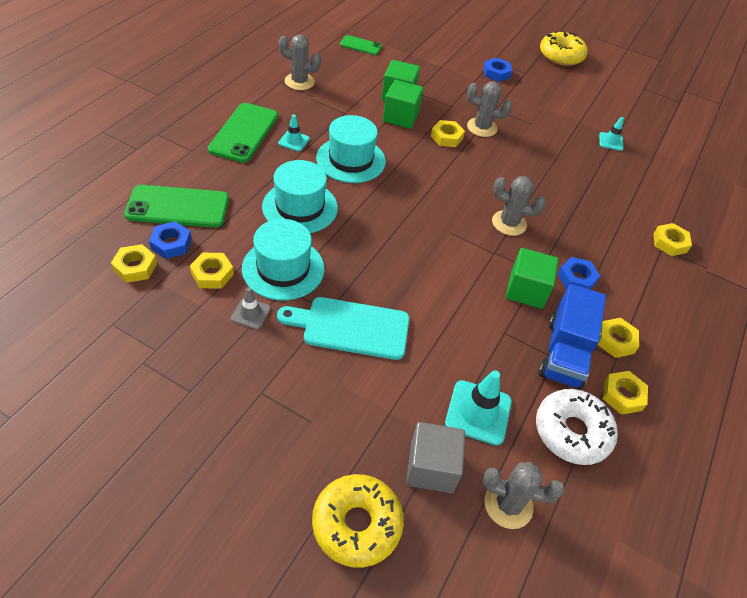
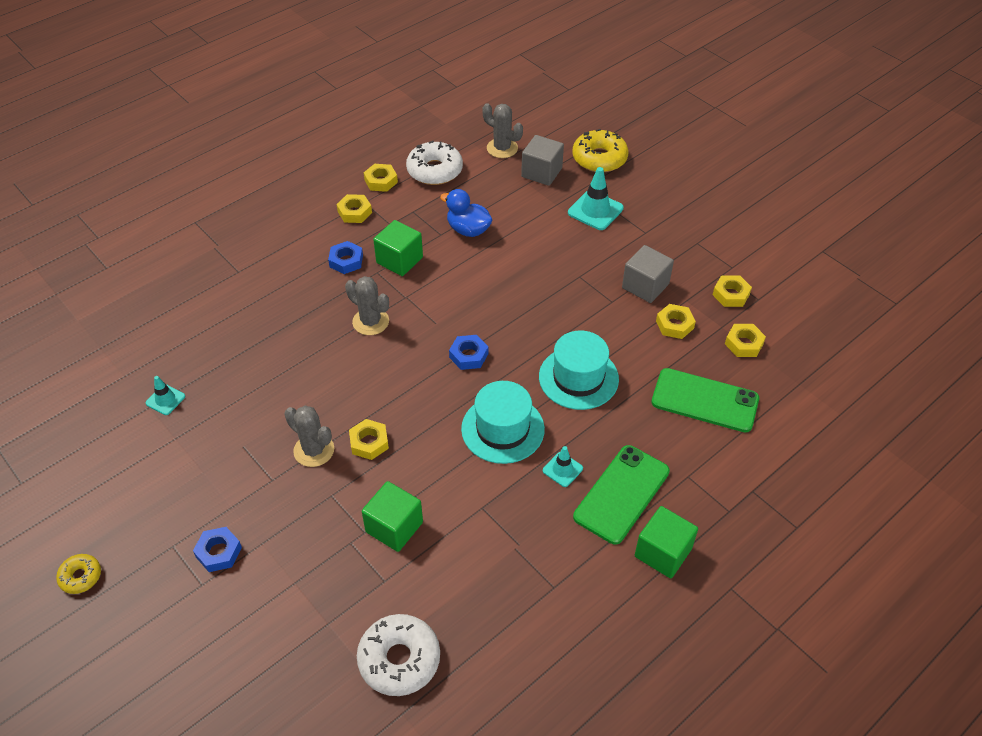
camera: 155 degrees left, 0 degrees up
blue nut [149,221,192,259] -> blue nut moved to [449,335,488,370]
grey traffic cone [231,287,271,330] -> grey cube [622,245,674,303]
turquoise hat [242,219,324,300] -> none
turquoise cutting board [277,297,410,360] -> none
grey cactus [279,34,321,90] -> none
green phone [340,35,382,55] -> white donut [357,614,440,696]
green cube [383,80,423,129] -> green cube moved to [635,506,698,578]
turquoise traffic cone [445,370,512,445] -> turquoise traffic cone moved to [568,167,624,230]
blue truck [539,284,606,390] -> none
yellow donut [540,31,588,66] -> yellow donut [56,554,101,594], size x0.54
yellow nut [653,223,692,256] -> yellow nut moved to [713,275,752,307]
none -> blue duck [440,189,493,237]

